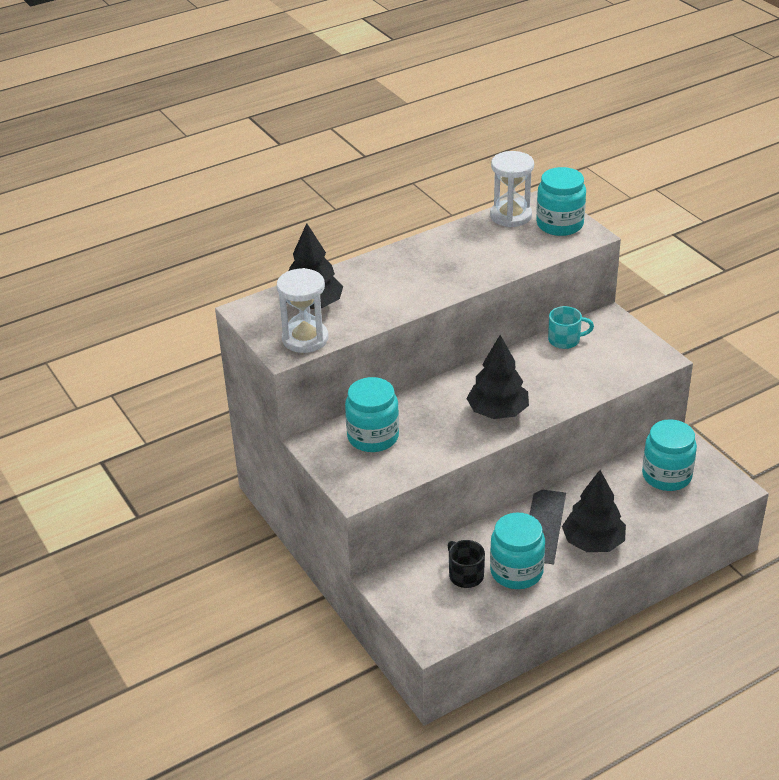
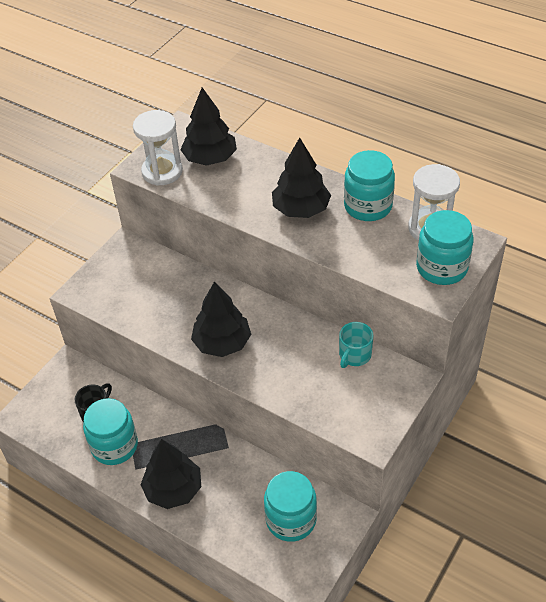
camera: 65 degrees right, 10 degrees up
turquoise jar [345,377,399,452] -> turquoise jar moved to [344,150,395,221]
turquoise mug [548,306,594,349] -> turquoise mug turned 60 degrees clockwise [339,322,373,368]
none -> black tree [272,138,331,218]

